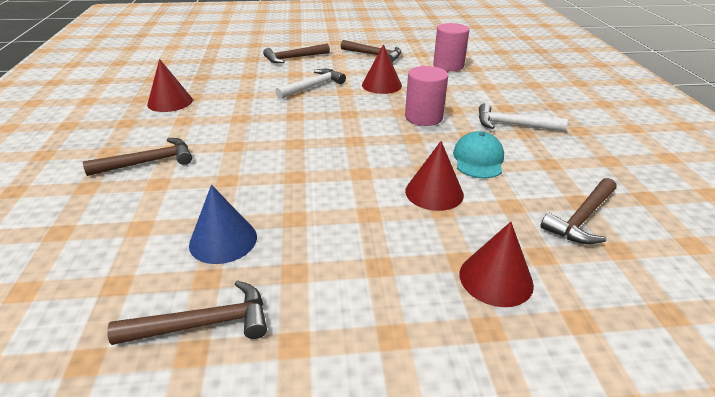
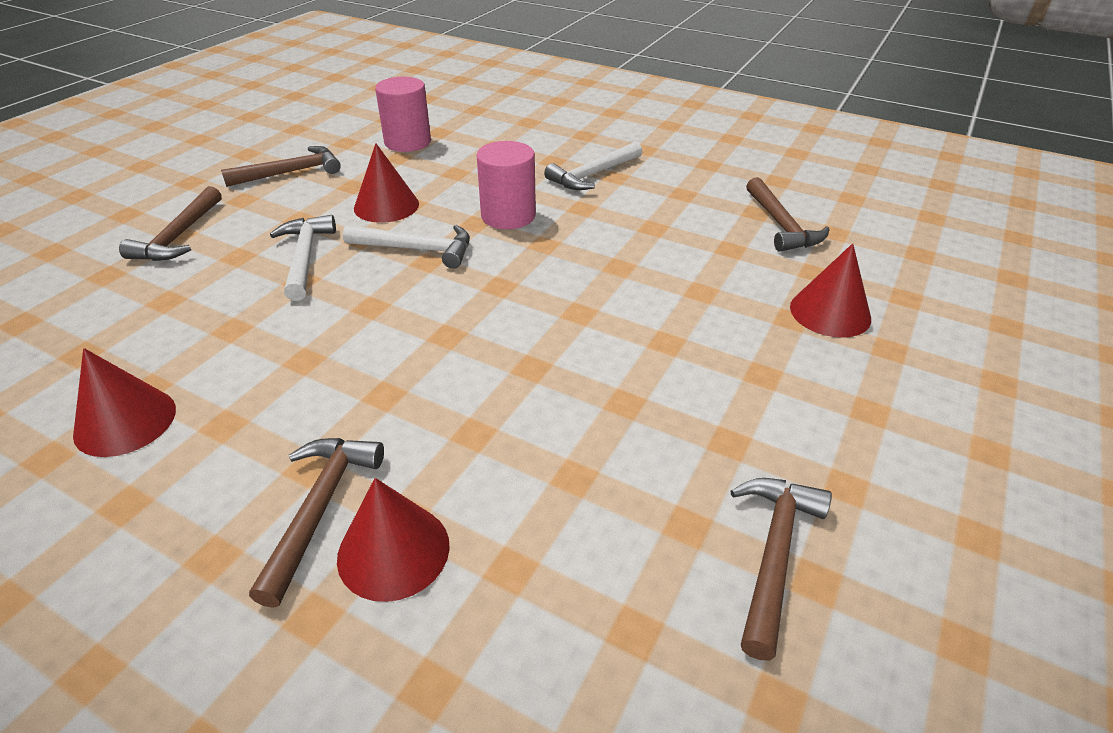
camera: 55 degrees left, 5 degrees up
blue cone [189,185,257,264] -> none
red cone [405,141,464,211] -> red cone moved to [337,478,450,602]
turquoise cap [453,131,504,178] -> none
none -> white hammer [343,225,470,269]

